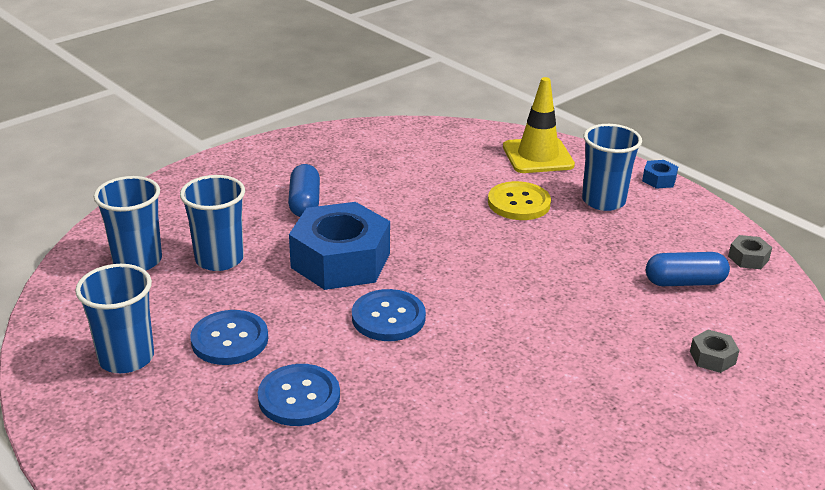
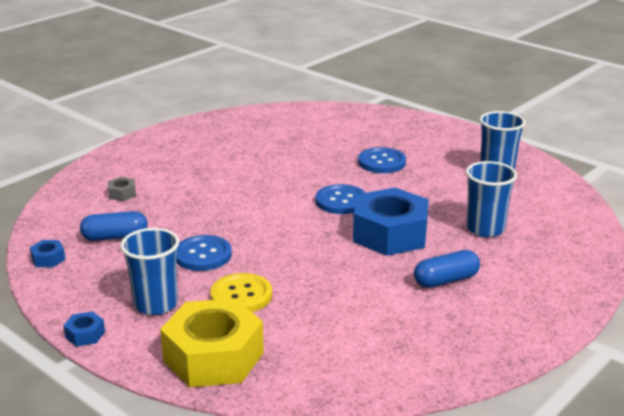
camera: 175 degrees right, 5 degrees down
blue cup [94,176,162,271] -> none
blue button [190,310,268,365] -> blue button moved to [176,235,232,271]
blue capsule [288,164,320,217] -> blue capsule turned 75 degrees clockwise [414,250,480,288]
yellow traffic cone [503,77,575,173] -> yellow nut [160,298,264,387]
grey nut [728,235,772,269] -> blue nut [30,240,66,268]

